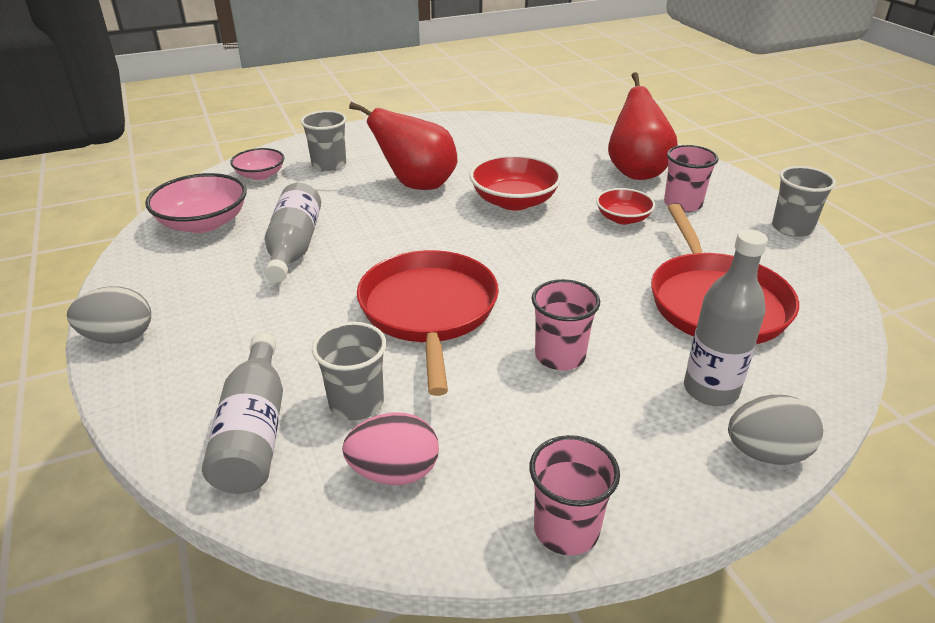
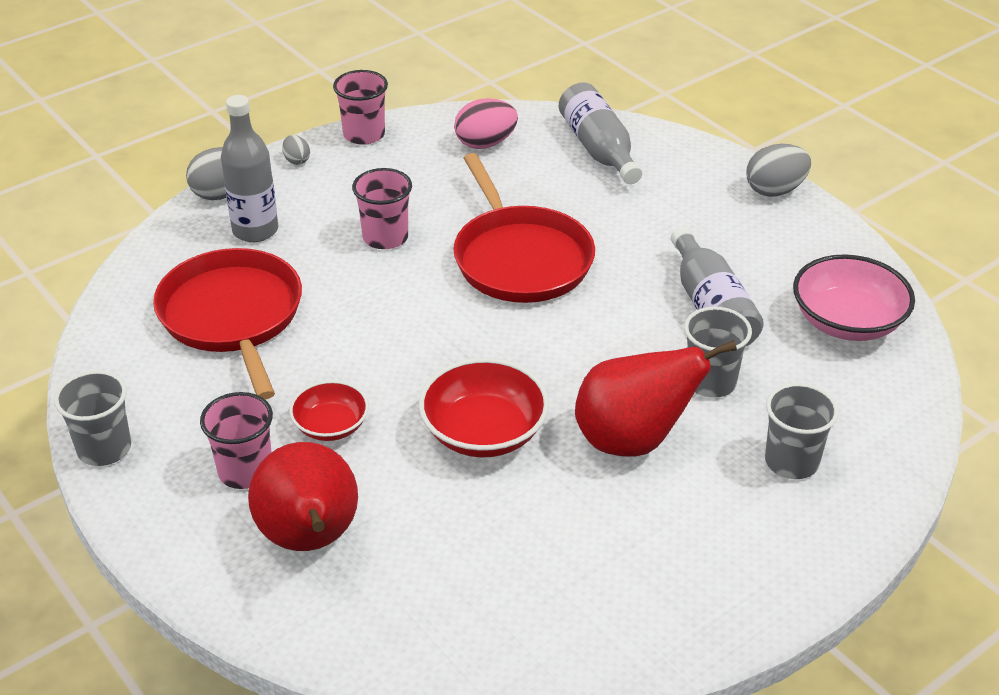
camera: 165 degrees right, 5 degrees up
pink bowl [230,148,285,180] -> none
grey cup [312,322,387,421] -> grey cup moved to [684,306,752,398]
none -> grey egg [282,135,310,165]

